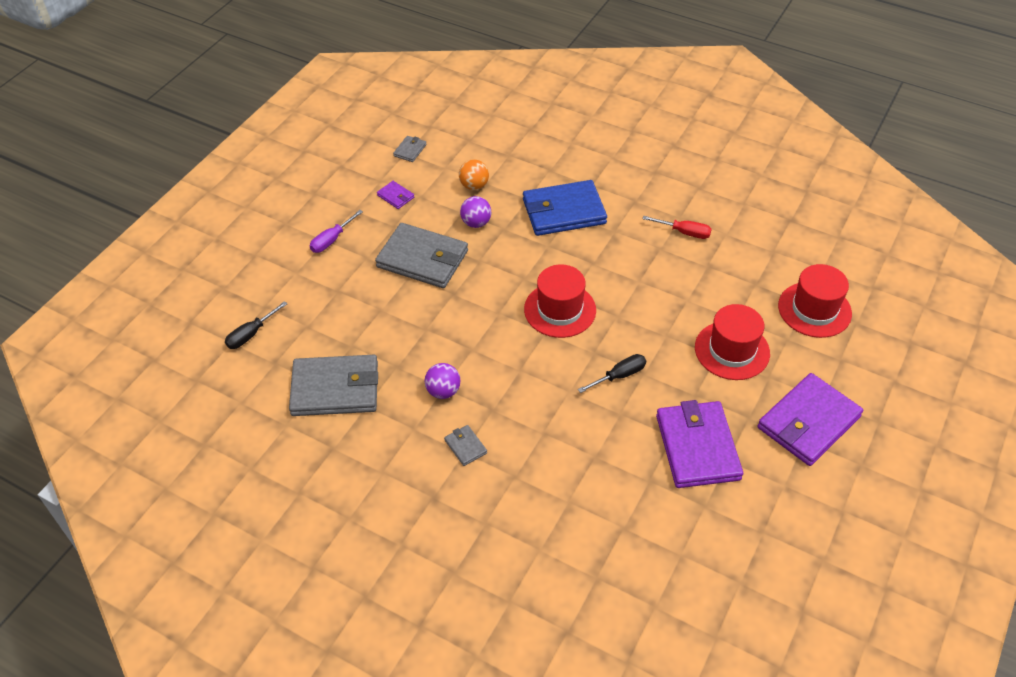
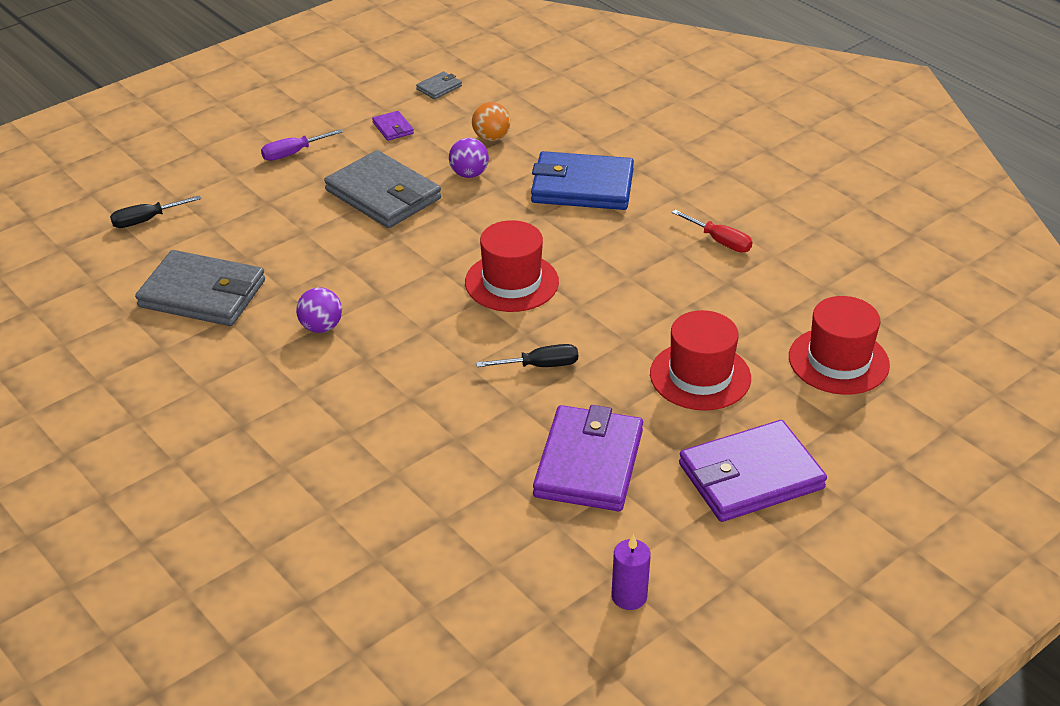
camera: 20 degrees right, 10 degrees down
grey wallet [444,425,487,466] -> none
none -> purple candle [611,534,651,610]

